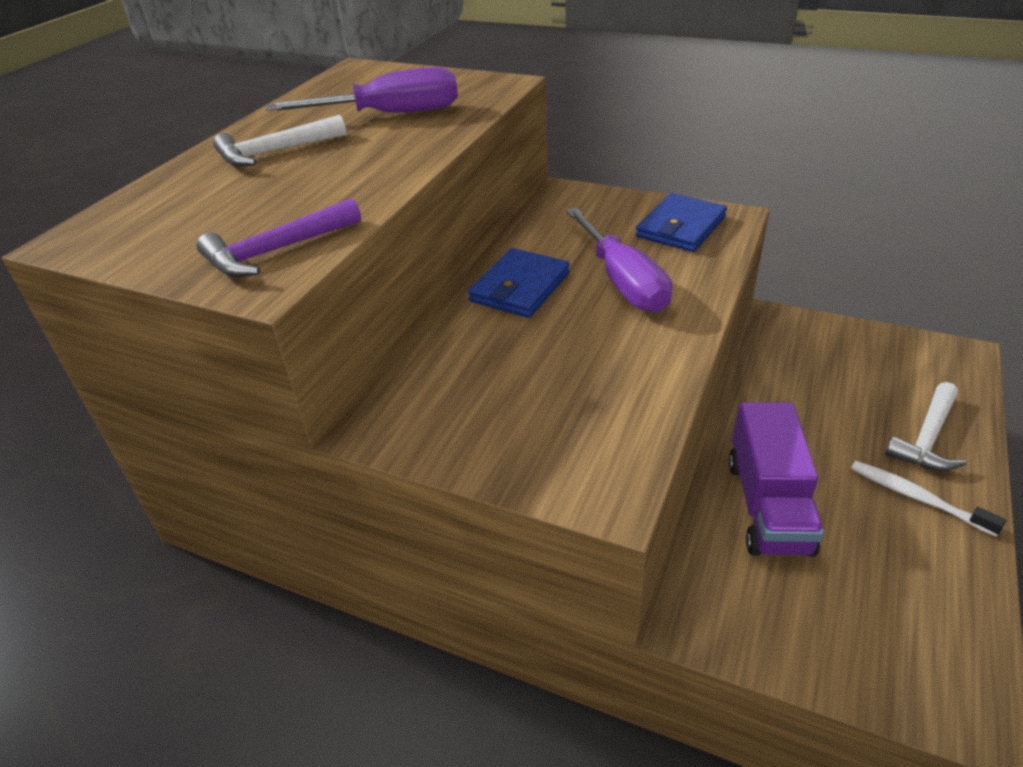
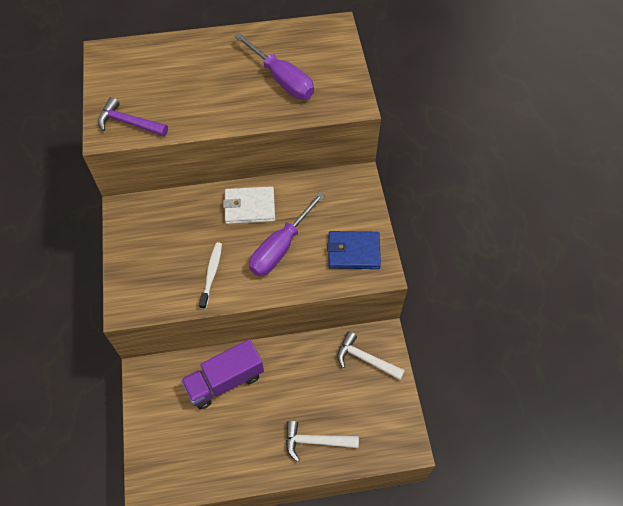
camera: 55 degrees right, 20 degrees up
white hammer [213,115,346,167] -> white hammer moved to [337,331,405,380]
blue wallet [468,248,570,318] -> white wallet [223,186,275,224]
white toothbrush [851,461,1006,537] -> white toothbrush moved to [199,242,222,309]

